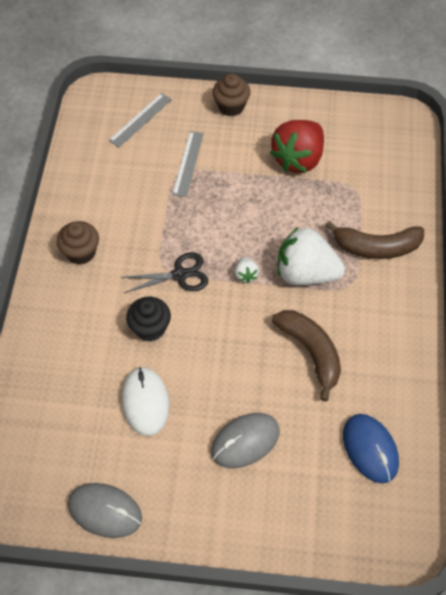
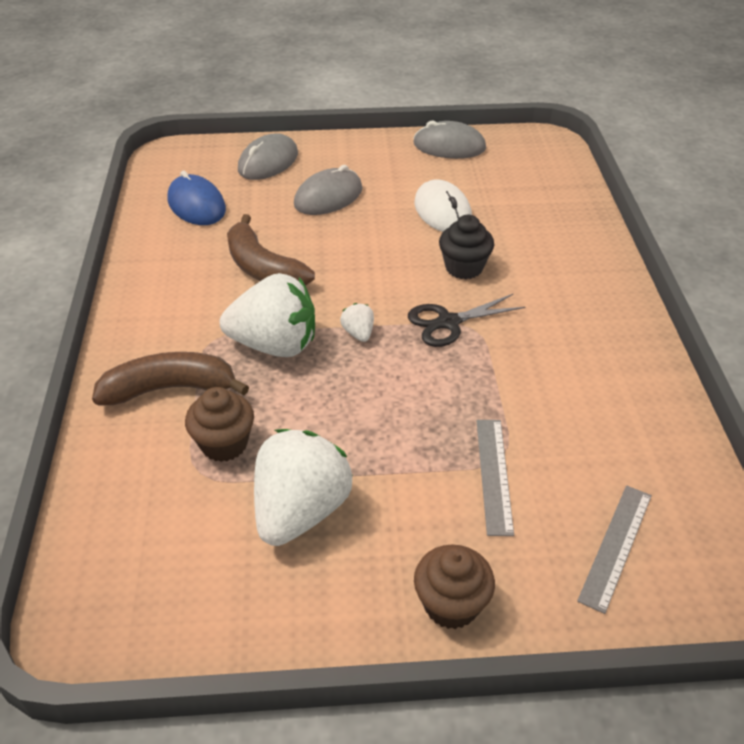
camera: 170 degrees right, 15 degrees down
brown cupcake [57,221,99,265] -> brown cupcake moved to [185,387,254,462]
red strawberry [270,120,324,173] -> white strawberry [254,429,353,546]
none -> grey mouse [238,134,298,180]

